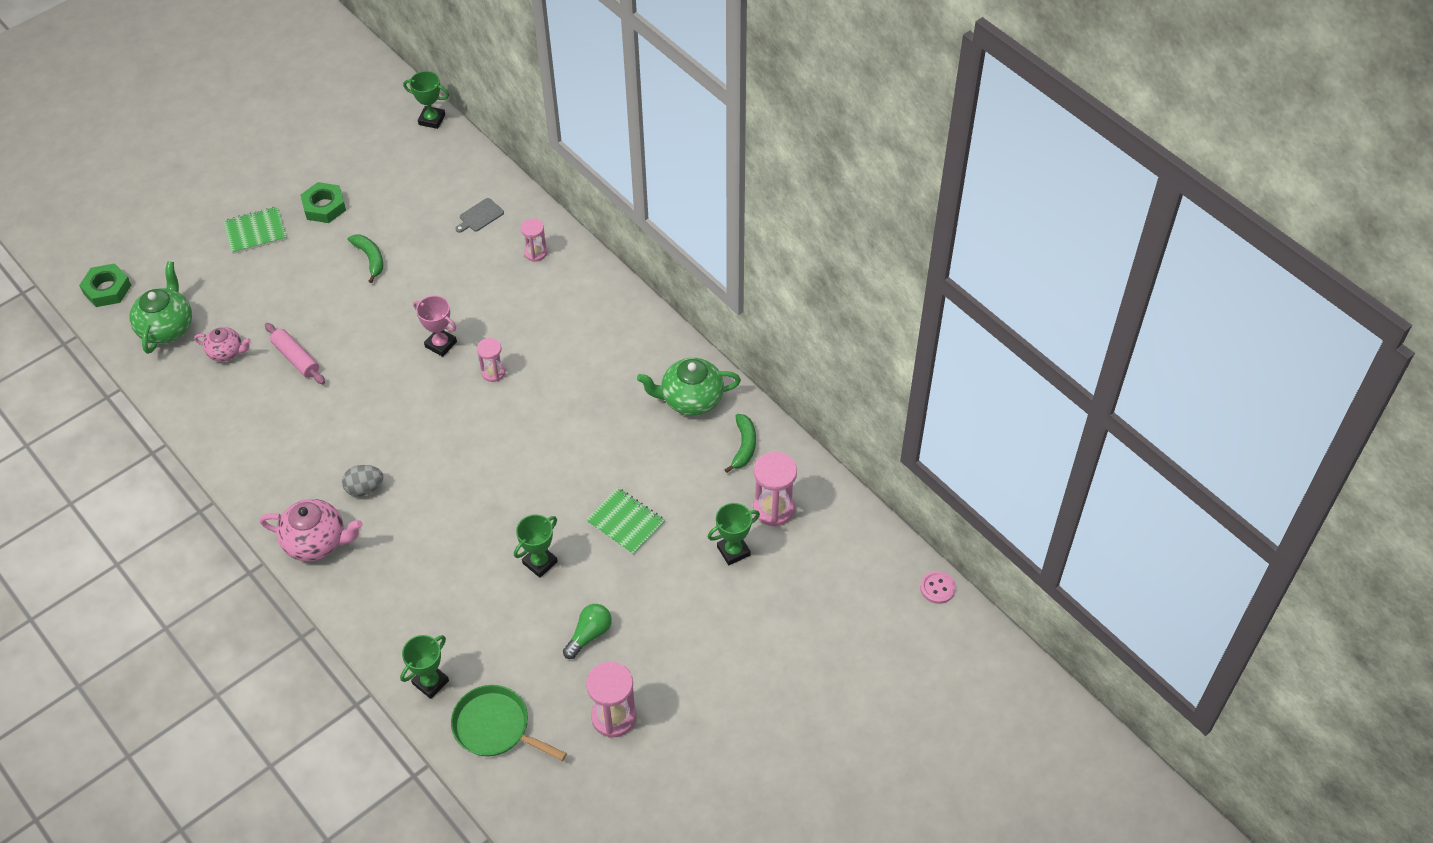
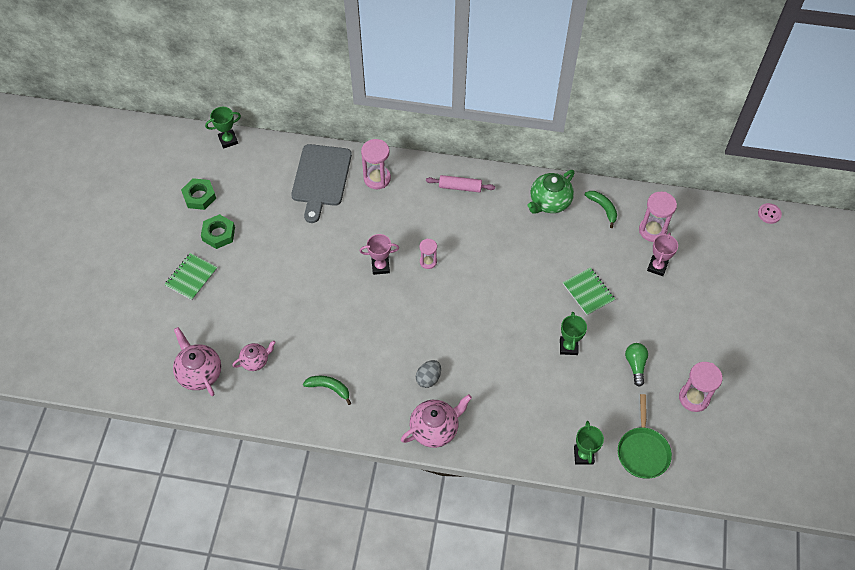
camera: 40 degrees left, 5 degrees up
green nut [79,263,131,307] -> green nut moved to [181,178,216,210]
green teapot [129,261,192,354] -> pink teapot [173,327,221,396]
pink rolling pin [265,323,325,384] -> pink rolling pin moved to [426,175,495,193]
green banana [348,235,383,283] -> green banana moved to [303,376,351,405]
green pan [451,685,567,761] -> green pan turned 75 degrees counterclockwise [618,394,672,479]
grey cutting board [455,198,504,233] -> grey cutting board [291,144,352,223], size x2.46
pink hourglass [521,218,547,262] -> pink hourglass [361,139,391,189], size x1.64
green notebook [586,488,665,555] -> green notebook turned 60 degrees clockwise [563,267,615,316]
green trophy [708,503,760,565] -> pink trophy [647,233,678,276]

